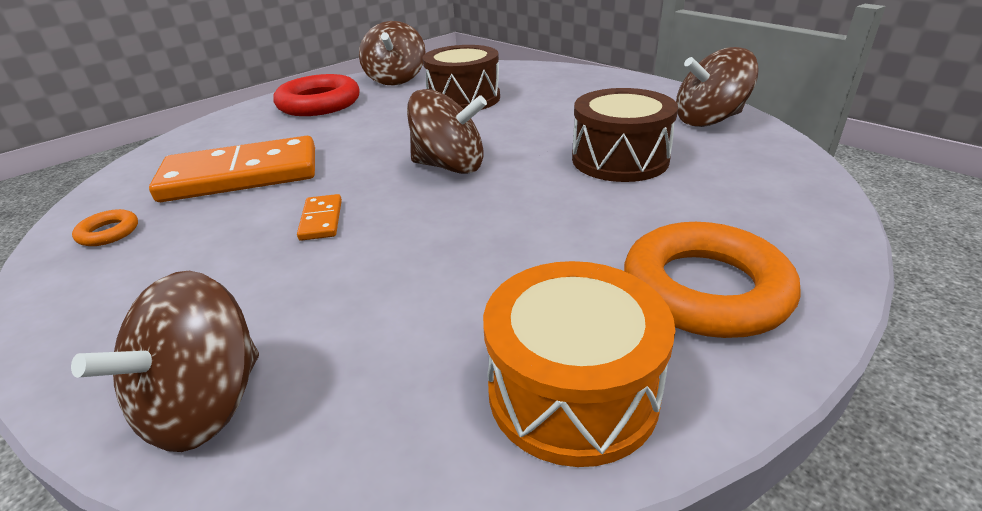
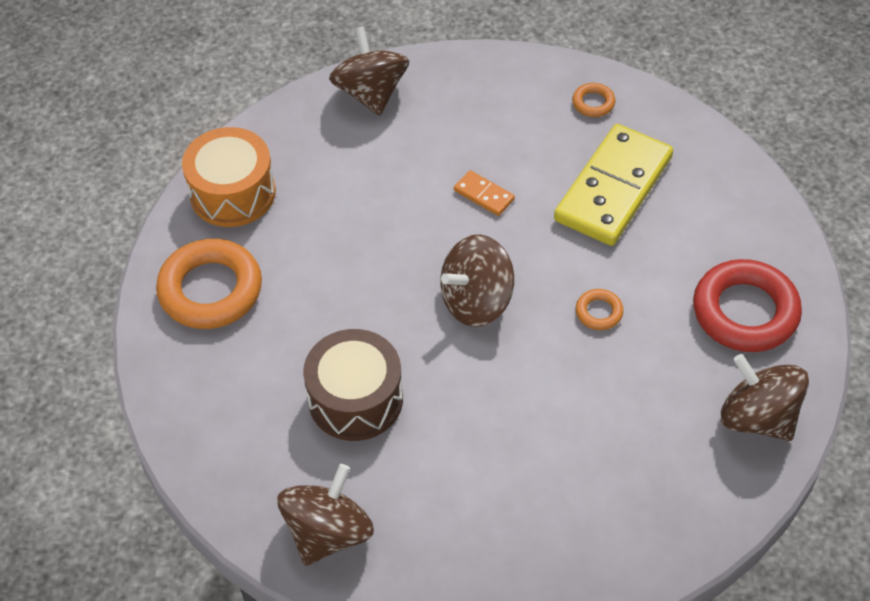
camera: 135 degrees right, 20 degrees up
orange domino [149,136,315,202] -> yellow domino [554,124,673,246]
brown drum [422,45,500,110] -> none
none -> orange ring [576,289,624,330]

